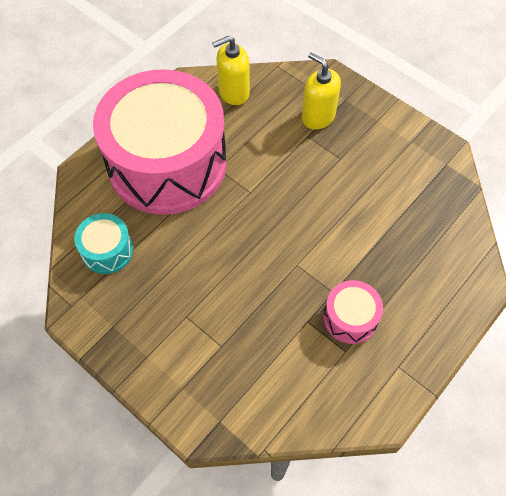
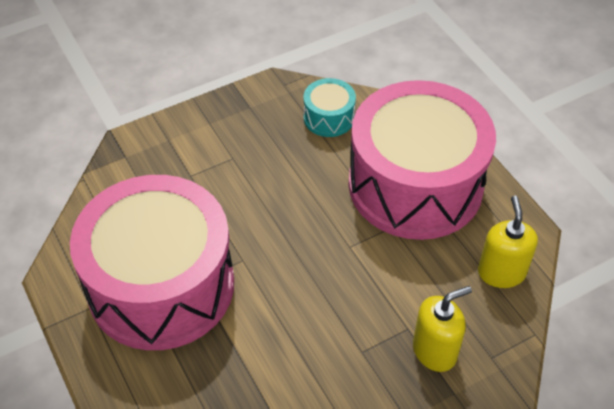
camera: 110 degrees right, 10 degrees down
pink drum [323,280,383,344] -> pink drum [70,175,234,350], size x2.47

